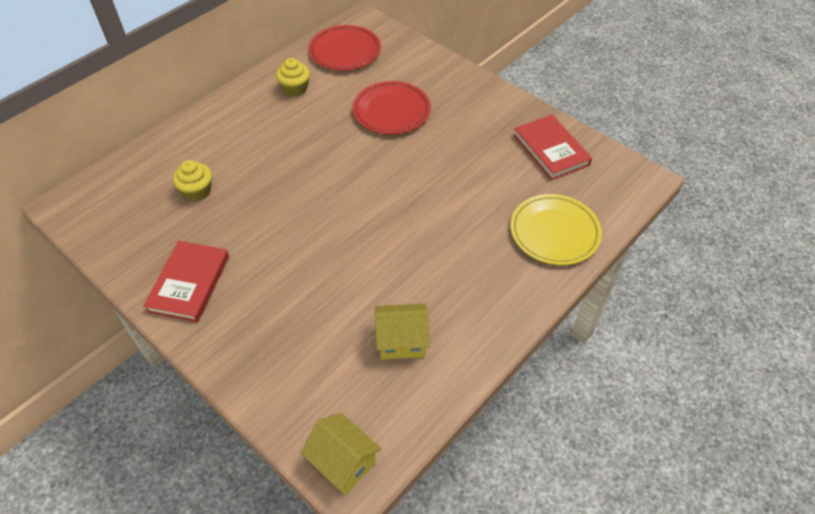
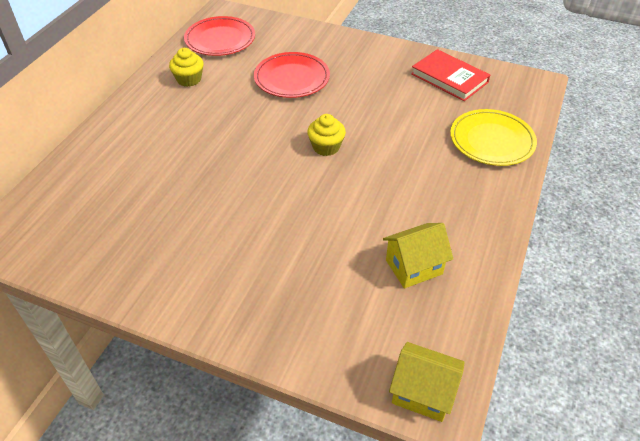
camera: 20 degrees left, 5 degrees down
red book [144,241,229,322] -> none
yellow cupcake [173,160,212,201] -> yellow cupcake moved to [307,114,346,156]

